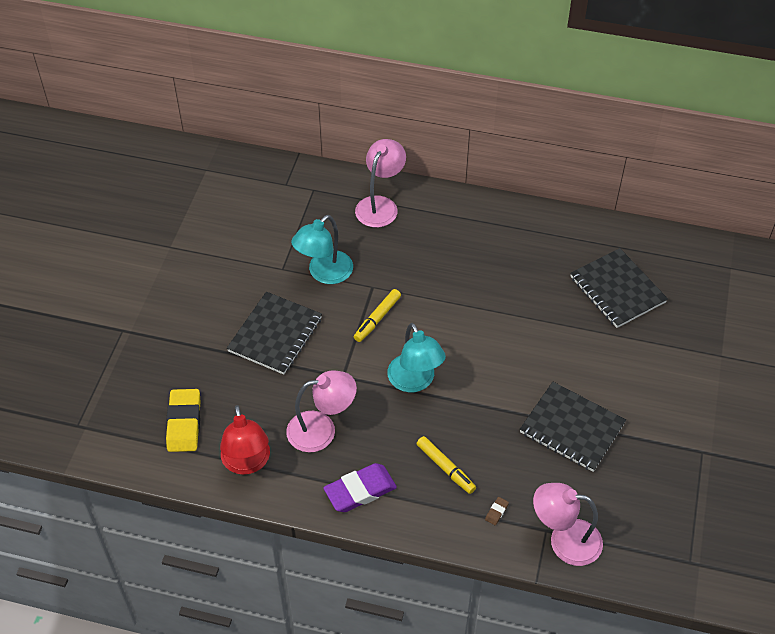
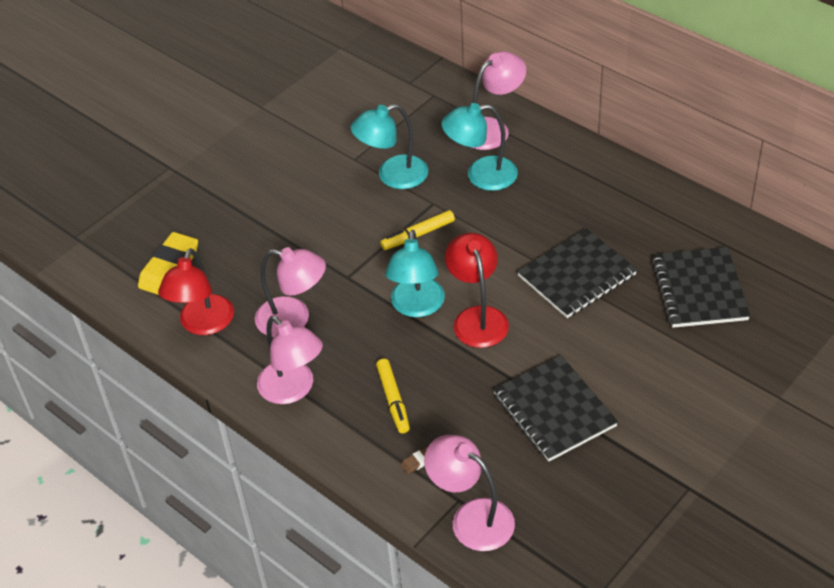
camera: 30 degrees right, 5 degrees down
black notebook [227,292,322,375] -> black notebook moved to [517,228,637,318]
purple eraser [323,463,397,512] -> pink lamp [257,316,323,404]
none -> turquoise lamp [441,103,518,191]
none -> red lamp [445,233,509,348]

